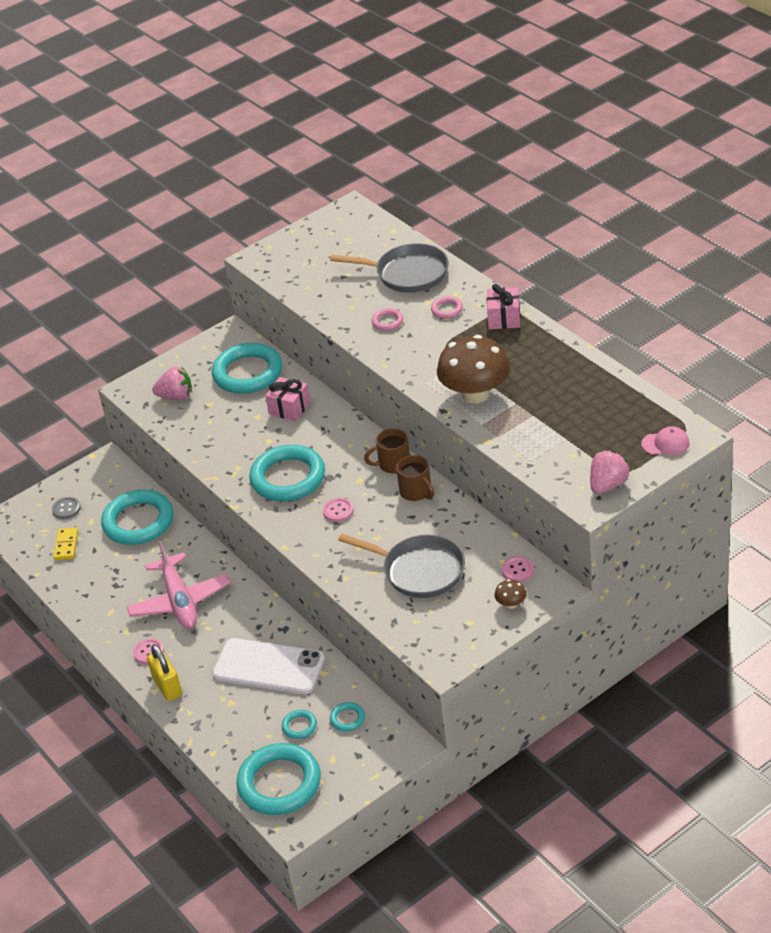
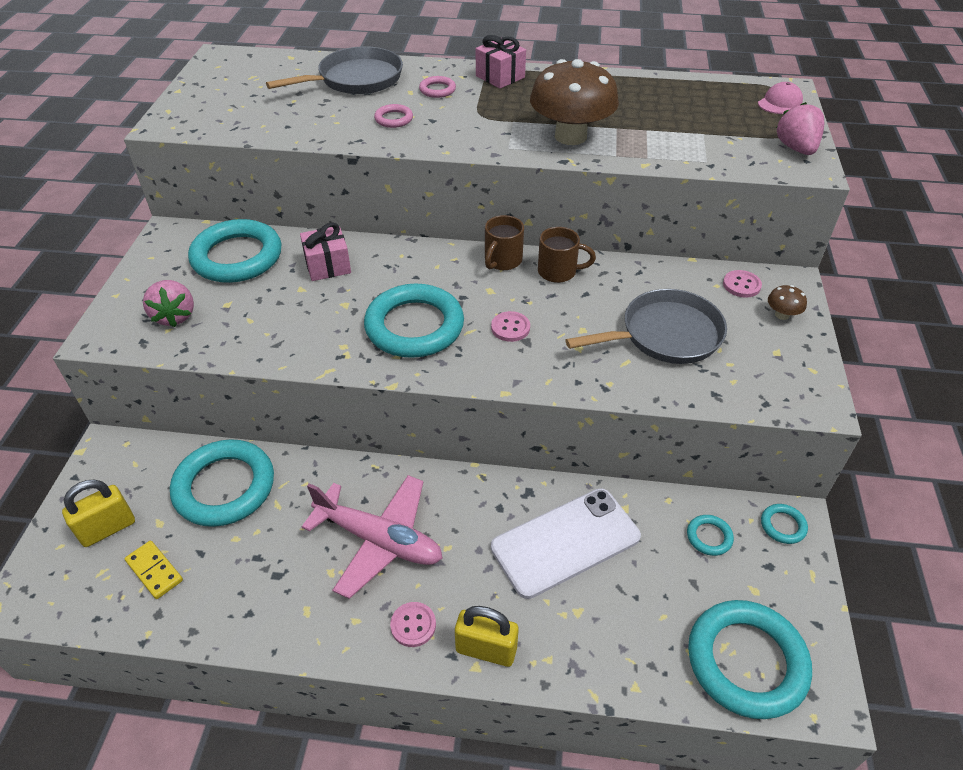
camera: 50 degrees left, 5 degrees up
grey button [52,497,81,519] -> yellow padlock [62,480,135,547]
pink strawberry [152,367,192,400] -> pink strawberry turned 120 degrees clockwise [143,280,194,327]
turquoise ring [282,710,317,739] -> turquoise ring moved to [761,504,808,544]

